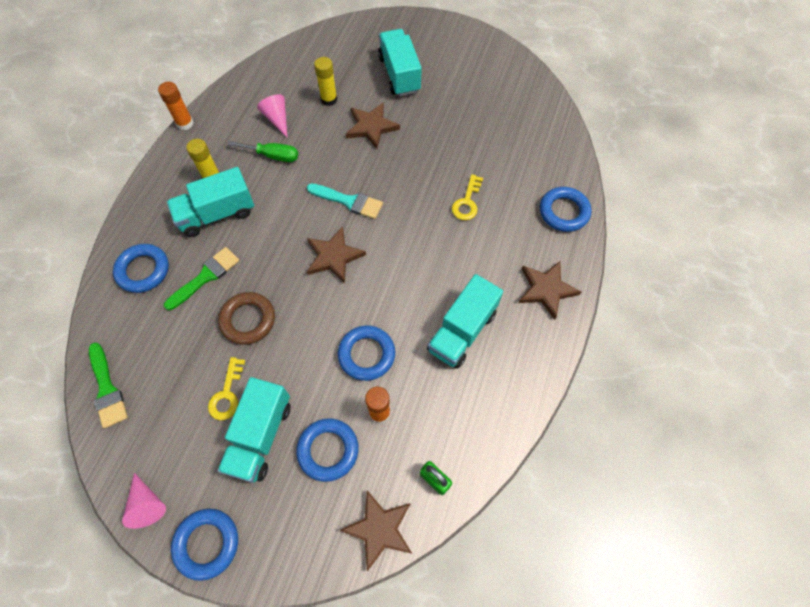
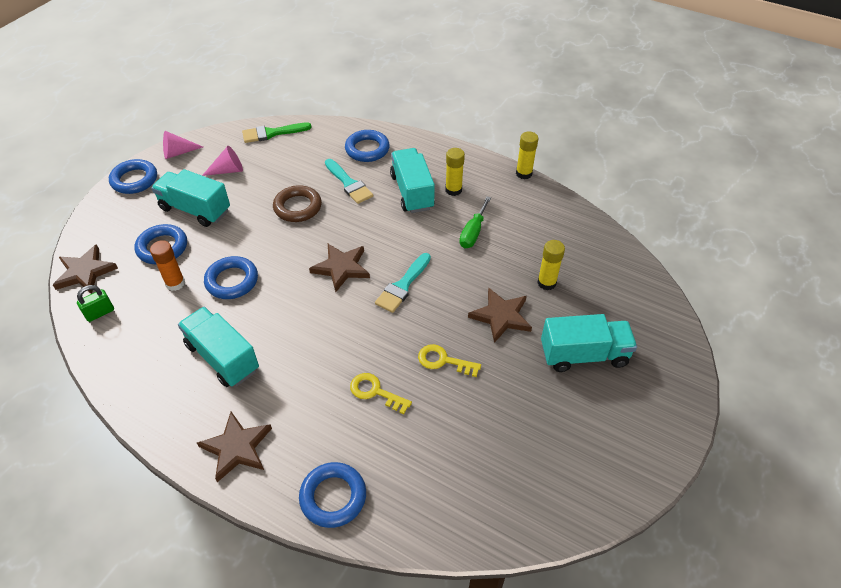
camera: 100 degrees right, 15 degrees down
orange glue stick [158,82,194,130] -> yellow glue stick [516,131,538,179]
green brush [164,247,239,310] -> turquoise brush [325,159,373,204]
yellow key [208,357,245,420] -> yellow key moved to [418,344,481,377]
pink cone [257,94,288,138] -> pink cone moved to [202,146,243,176]

